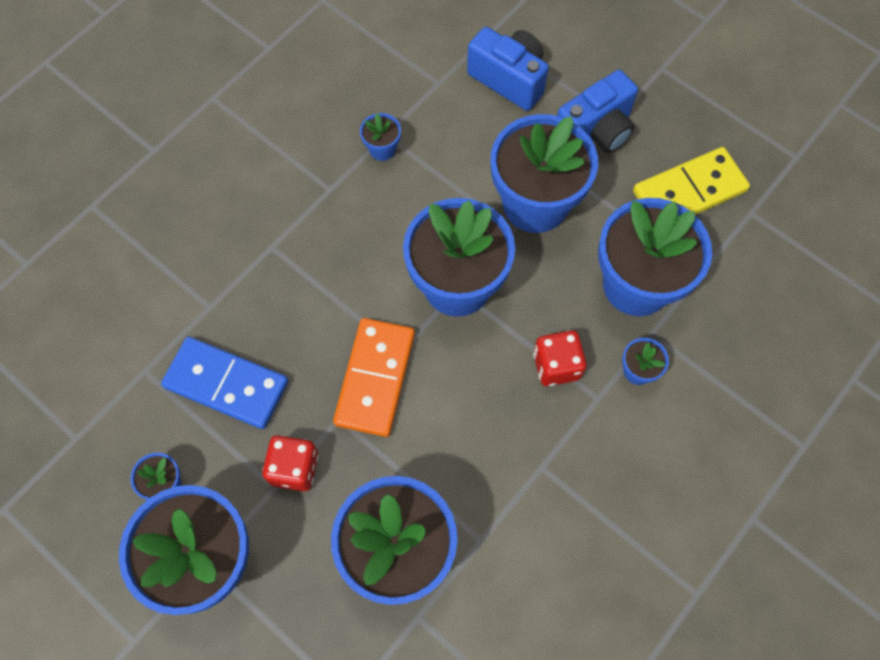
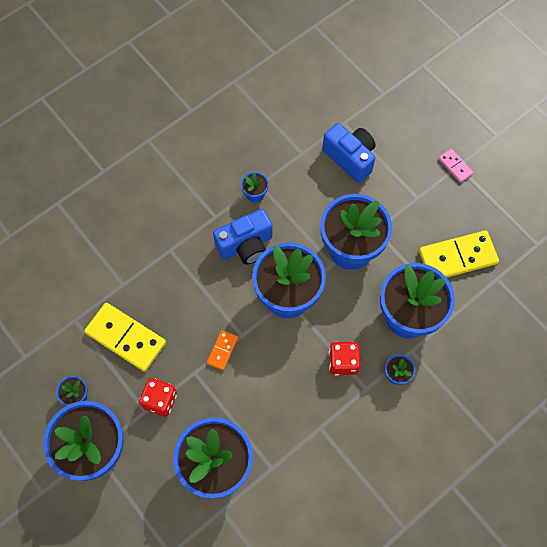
camera: 10 degrees right, 0 degrees up
blue domino [161,337,289,429] -> yellow domino [84,303,166,372]
orange domino [333,318,415,437] -> orange domino [207,330,238,370], size x0.50
blue camera [557,70,638,153] -> blue camera moved to [213,209,272,265]
none -> pink domino [438,149,473,183]

